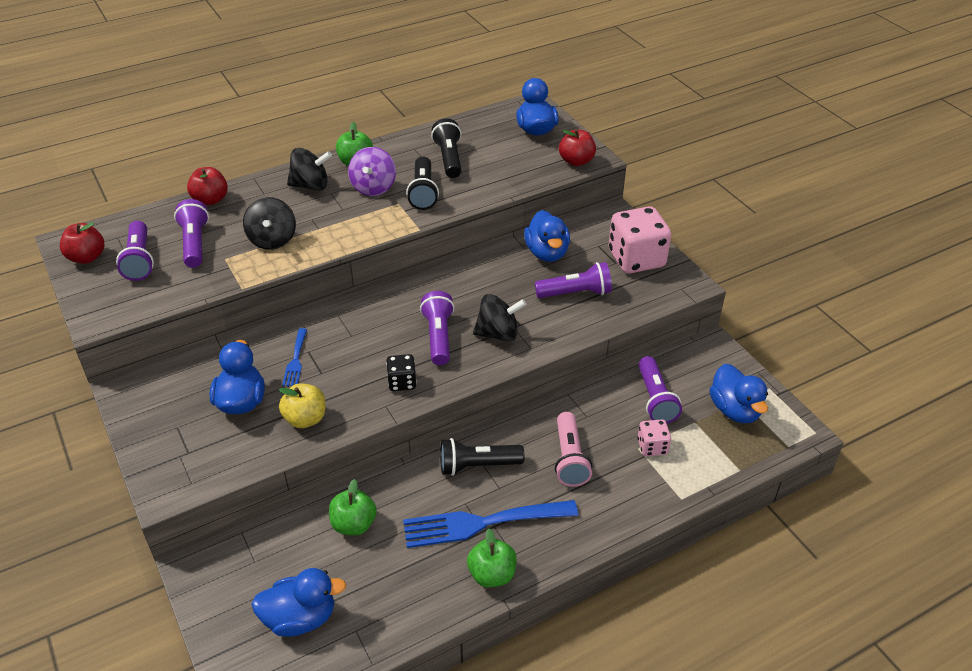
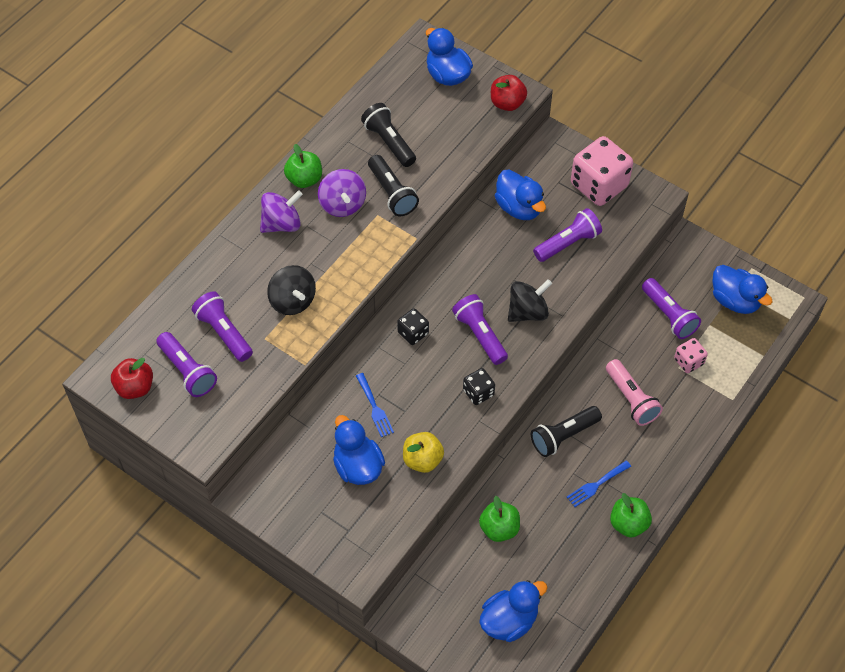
camera: 25 degrees left, 15 degrees up
red apple [187,167,228,205] -> none
black spinning top [287,148,332,191] -> purple spinning top [260,190,303,233]
blue fork [403,500,578,548] -> blue fork [567,460,631,507], size x0.50
none -> black dice [397,308,429,345]

